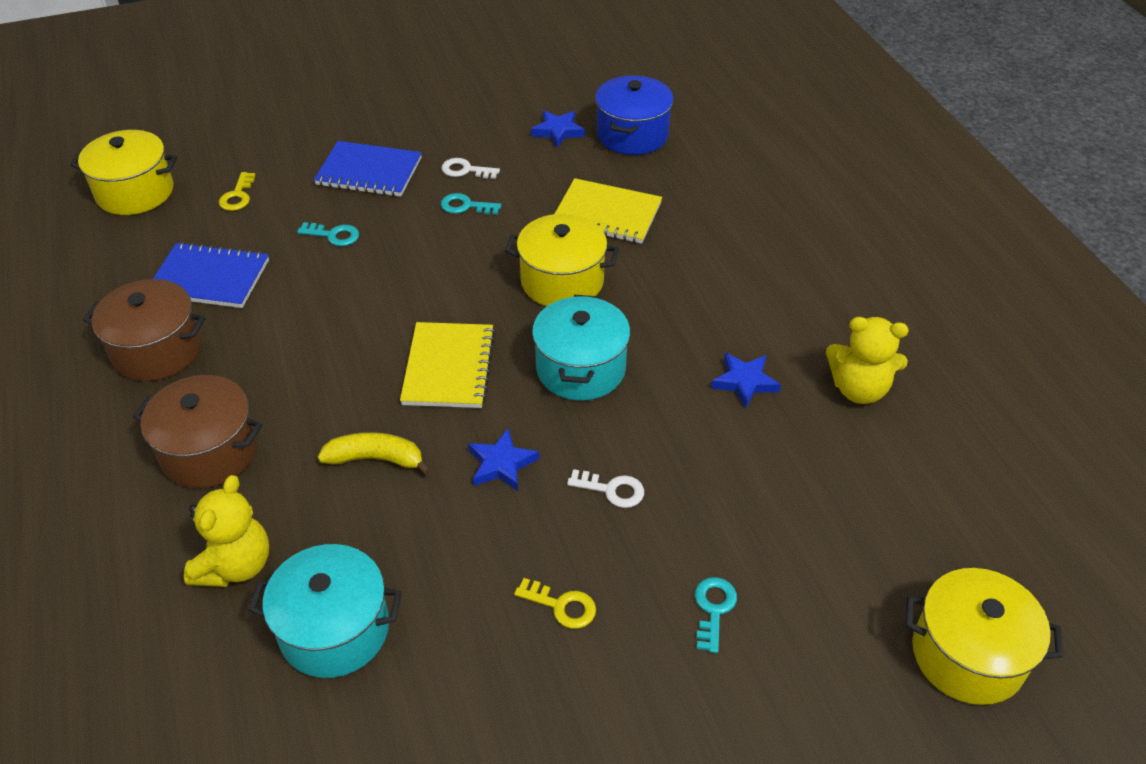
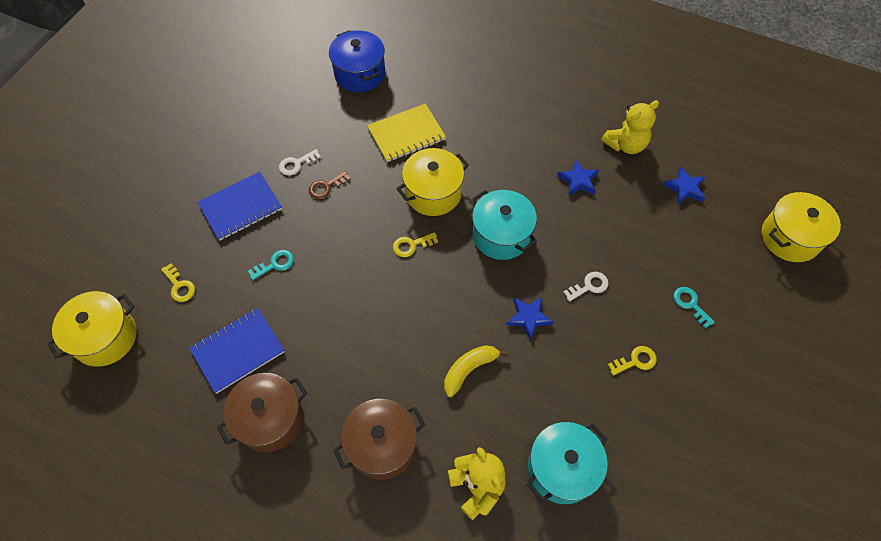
camera: 45 degrees left, 15 degrees up
yellow notebook [400,322,495,408] -> none
turquoise key [441,193,501,215] -> brown key [309,171,351,199]
blue star [531,111,585,148] -> blue star moved to [663,167,705,205]
none -> yellow key [393,232,438,257]

